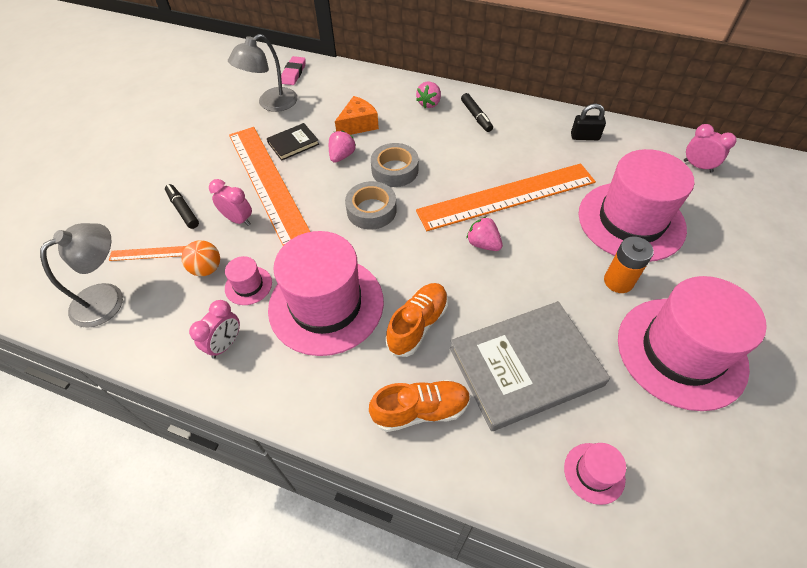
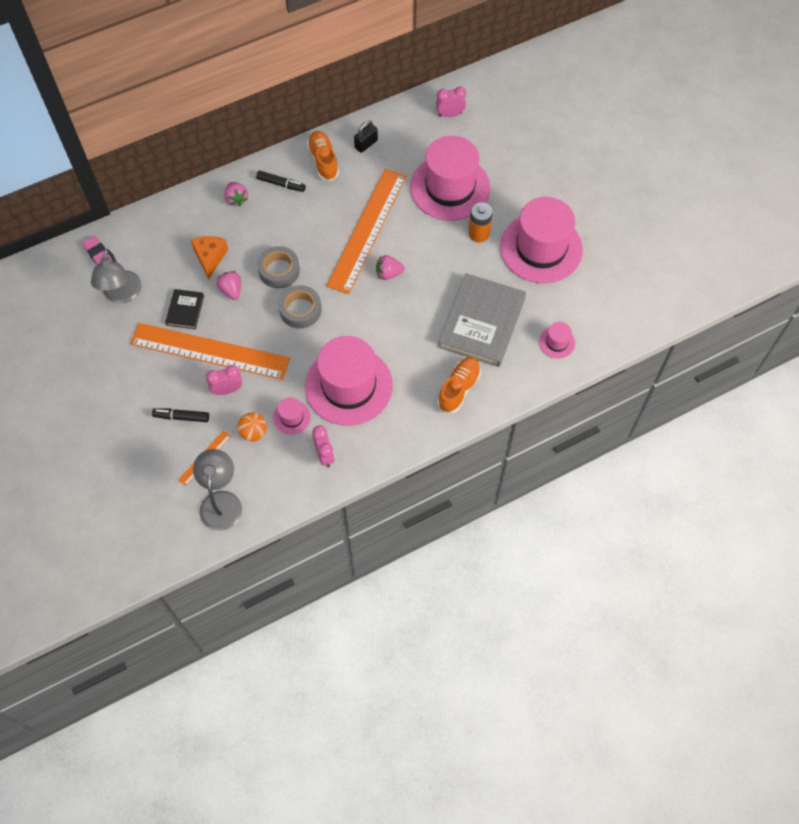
camera: 50 degrees left, 10 degrees up
orange shoe [386,283,448,357] -> orange shoe moved to [307,131,339,181]

